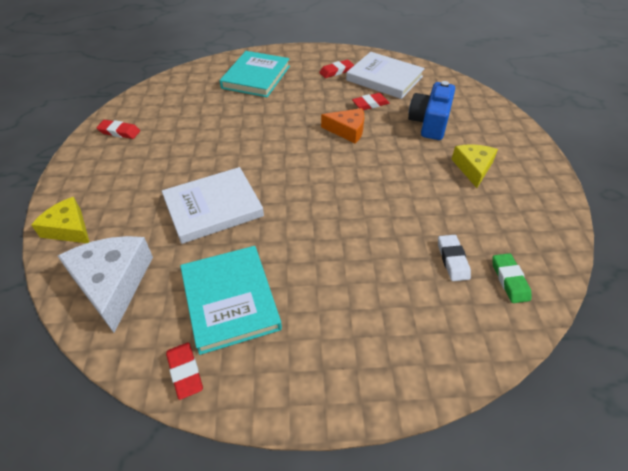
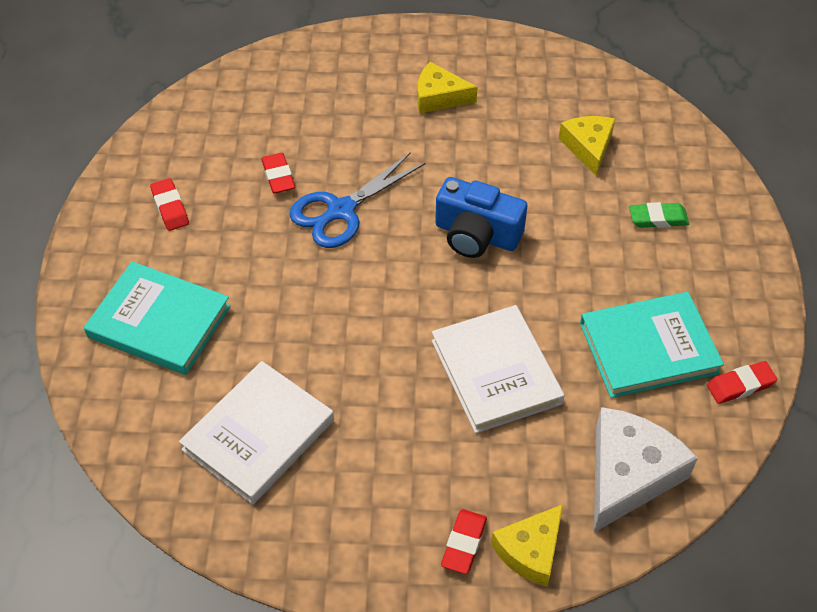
camera: 85 degrees left, 5 degrees up
white cheese [58,236,153,333] -> white cheese turned 135 degrees clockwise [594,407,698,532]
red eraser [96,120,140,139] -> red eraser moved to [441,509,487,574]
orange cheese [321,108,364,144] -> blue scissors [289,152,426,248]
white book [346,52,425,99] -> white book moved to [179,361,334,505]
blue camera [408,81,455,140] -> blue camera moved to [435,177,527,258]
white eraser [438,235,471,281] -> yellow cheese [559,116,615,176]
green eraser [493,253,531,303] -> green eraser moved to [629,202,689,228]

